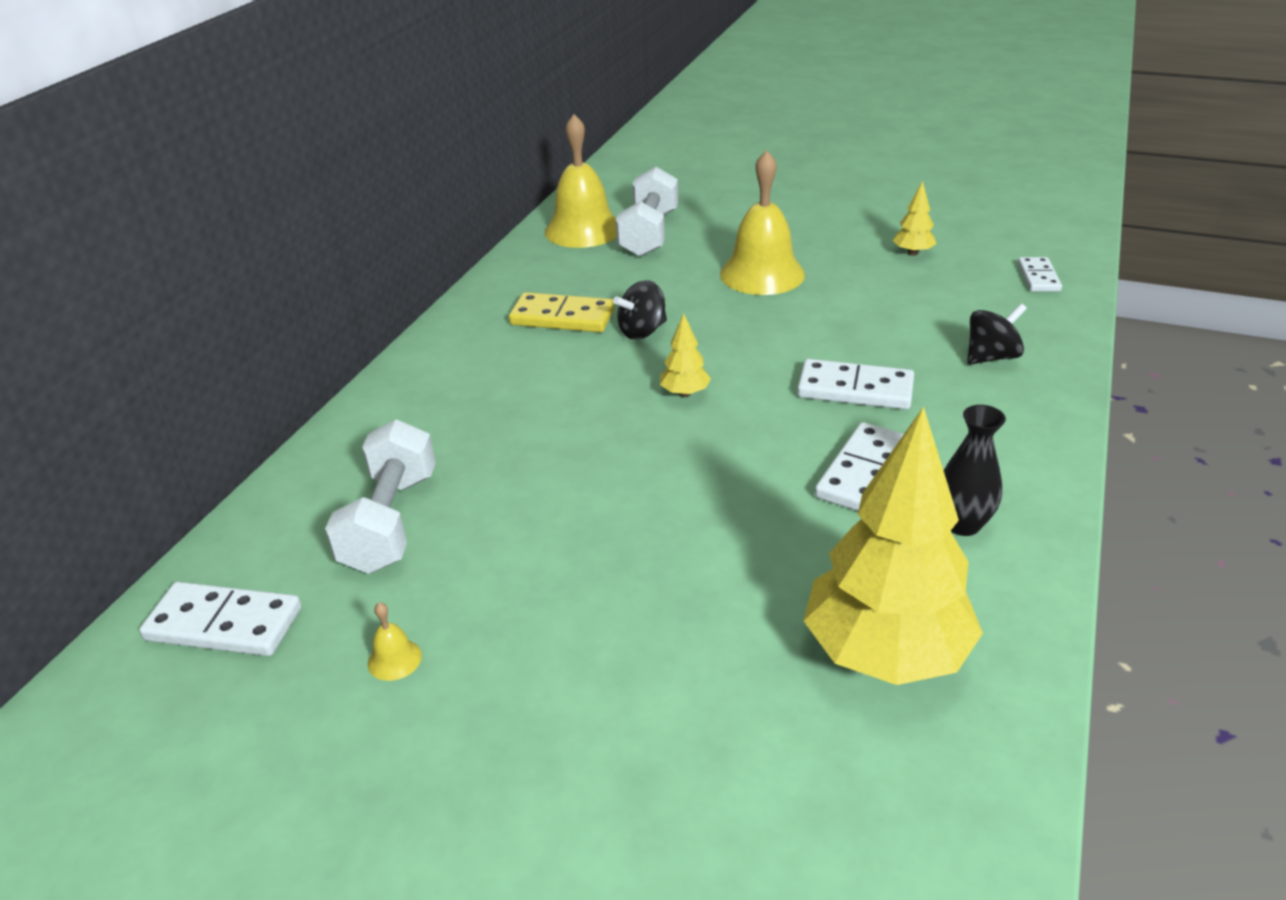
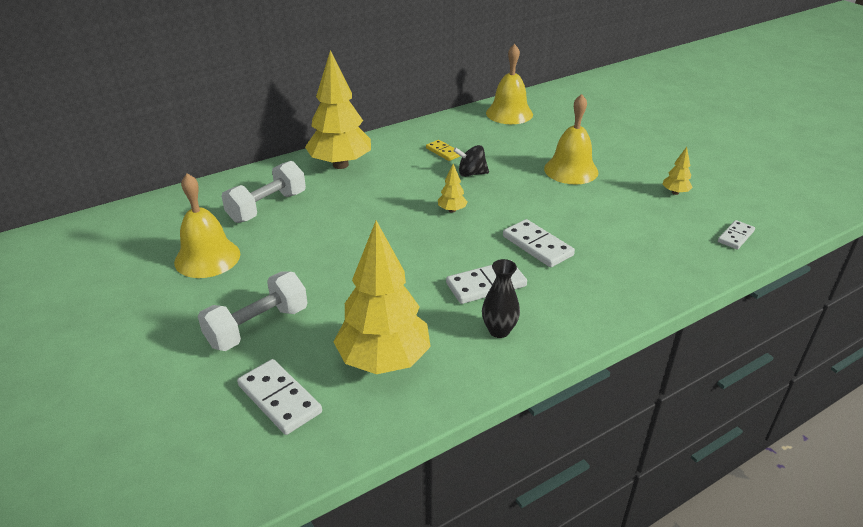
camera: 35 degrees right, 0 degrees up
white domino [139,582,301,656] -> white domino moved to [237,359,322,435]
yellow bell [368,602,422,681] -> yellow bell [174,173,240,278], size x2.49
yellow domino [509,292,615,332] -> yellow domino [426,140,460,161], size x0.63
white dumbbell [616,167,678,257] -> white dumbbell moved to [198,271,307,351]
black spinning top [967,303,1027,365] -> none
none -> yellow tree [305,50,371,169]

